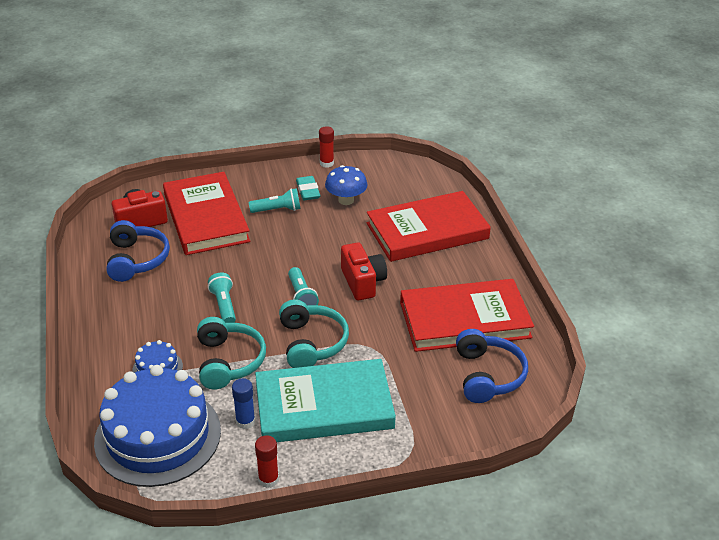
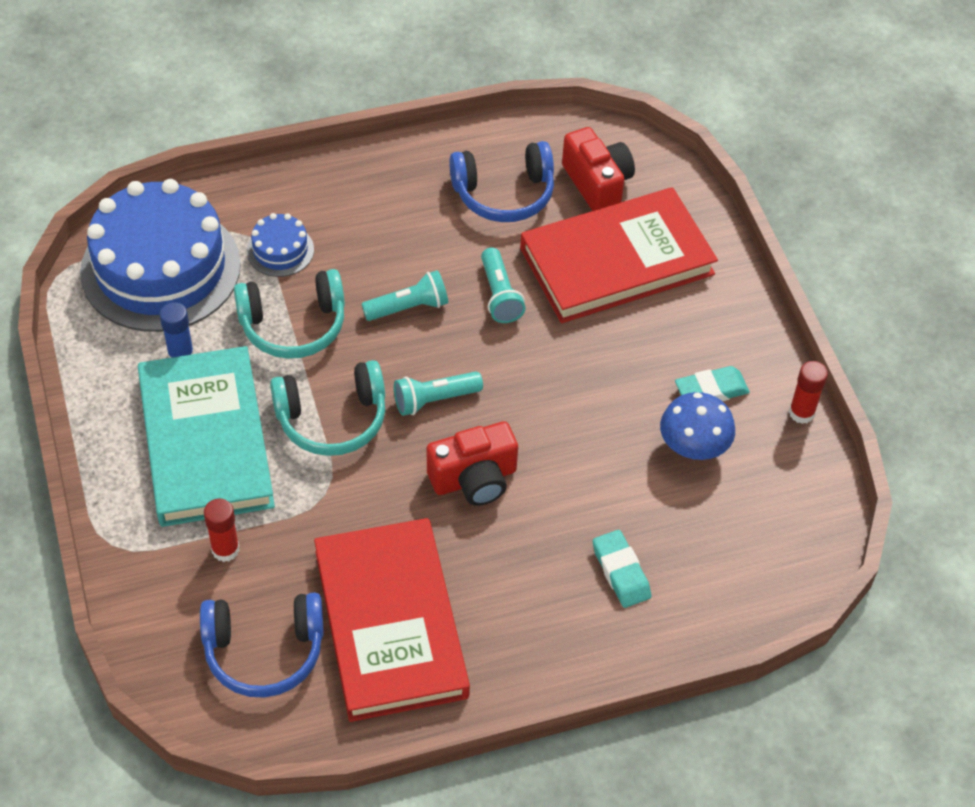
camera: 85 degrees right, 15 degrees up
turquoise flashlight [249,188,300,213] -> turquoise flashlight moved to [481,248,526,323]
red glue stick [255,435,279,488] -> red glue stick moved to [204,498,239,562]
red book [367,191,491,262] -> turquoise eraser [593,530,651,608]

